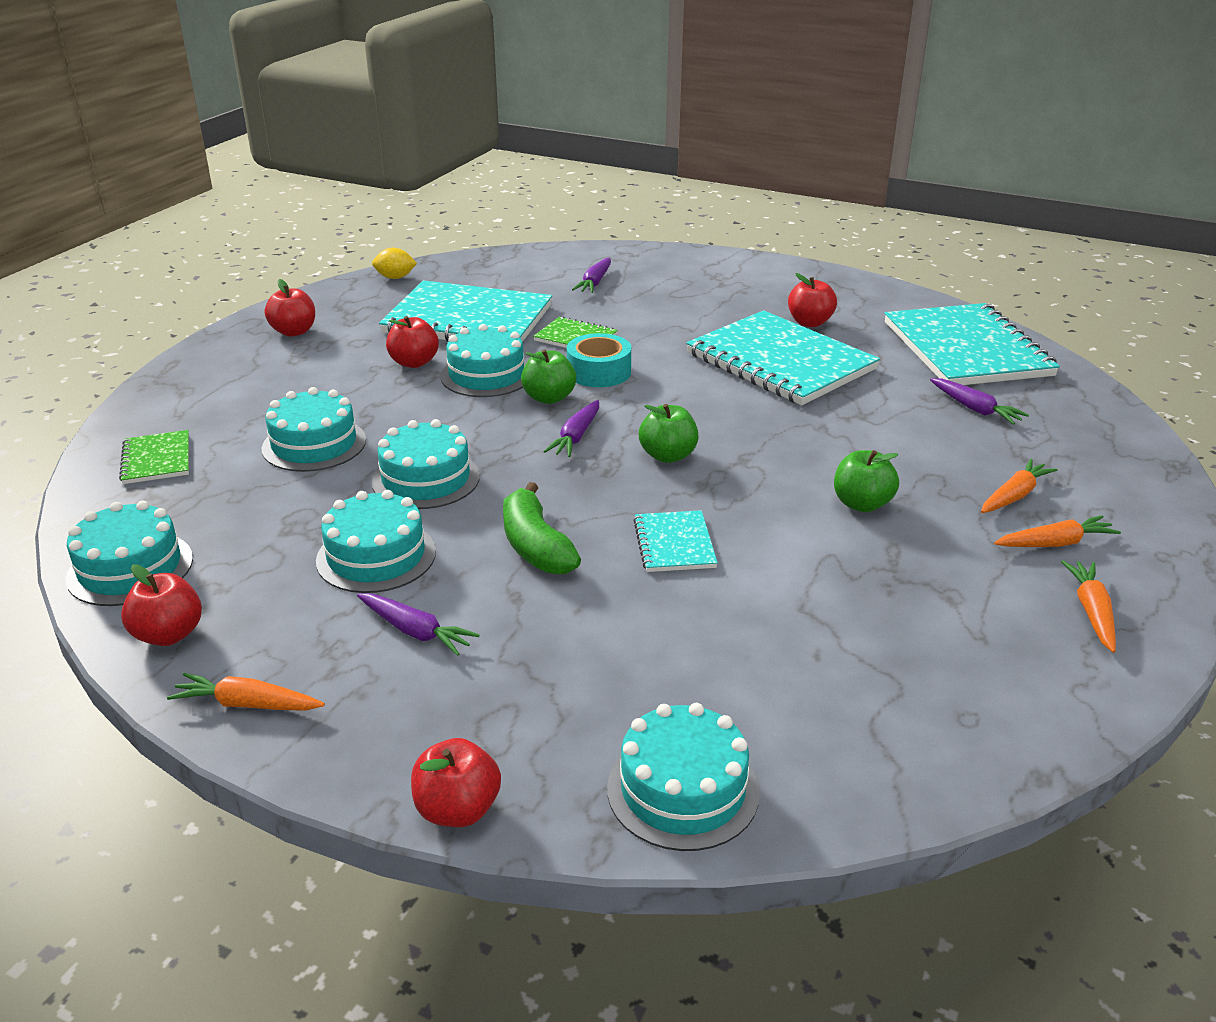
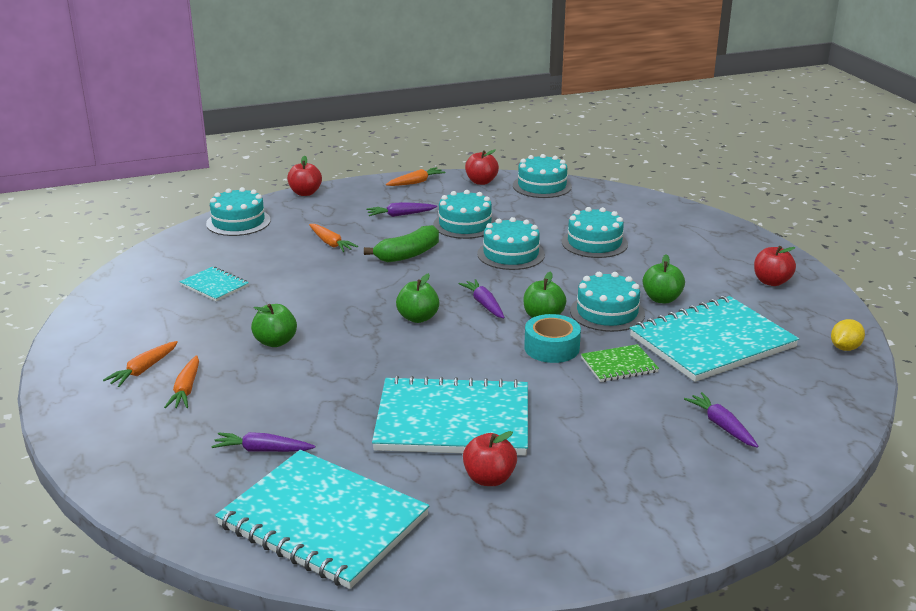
camera: 135 degrees right, 5 degrees down
green notebook [119,430,189,484] -> none
red apple [386,316,439,368] -> green apple [643,254,685,303]
green banana [503,482,581,574] -> green banana turned 120 degrees clockwise [364,225,439,262]
turquoise notebook [633,510,718,572] -> turquoise notebook moved to [179,267,249,301]
orange carrot [1061,560,1116,653] -> orange carrot moved to [309,224,358,252]

